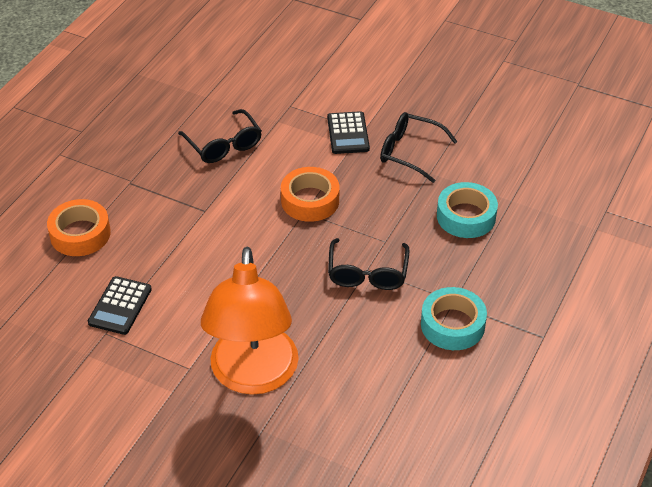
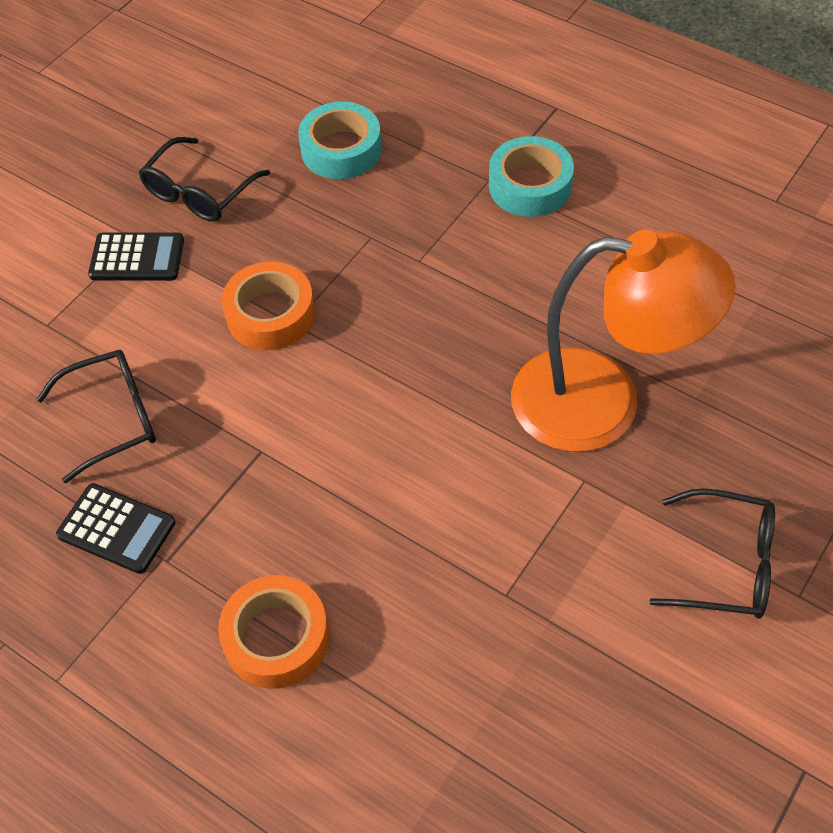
camera: 80 degrees left, 10 degrees up
black calculator [88,276,152,335] -> black calculator moved to [56,483,175,574]
black glasses [328,238,410,290] -> black glasses moved to [649,488,775,619]

